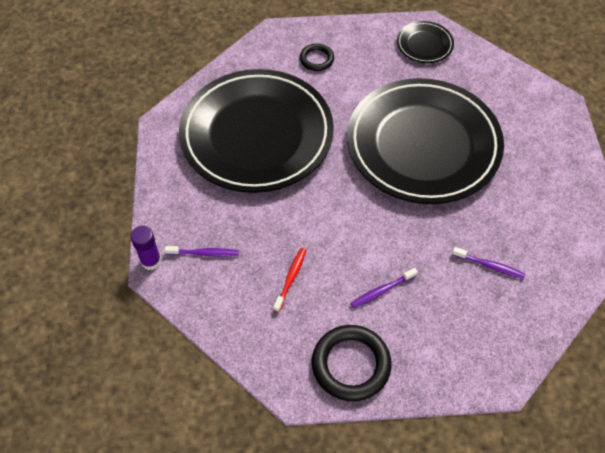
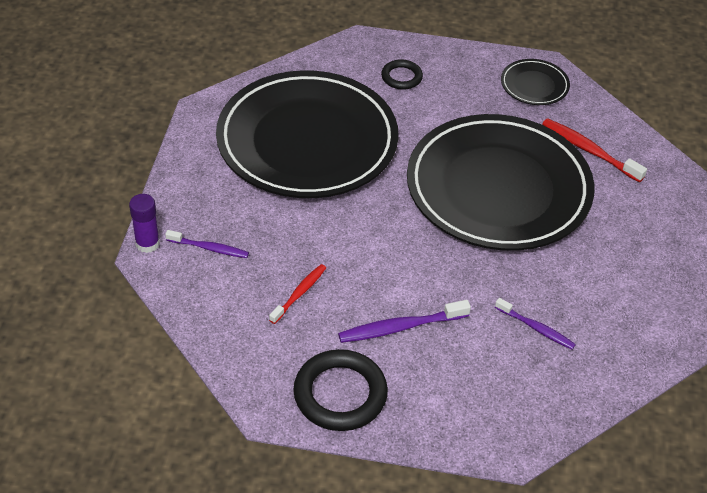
camera: 10 degrees right, 10 degrees down
purple toothbrush [350,268,418,308] -> purple toothbrush [338,300,471,343], size x1.51
none -> red toothbrush [542,118,647,182]

